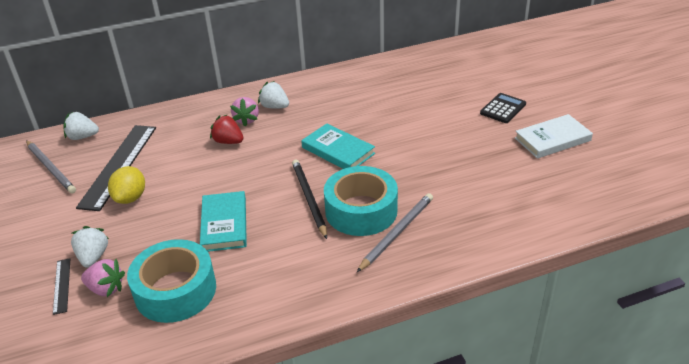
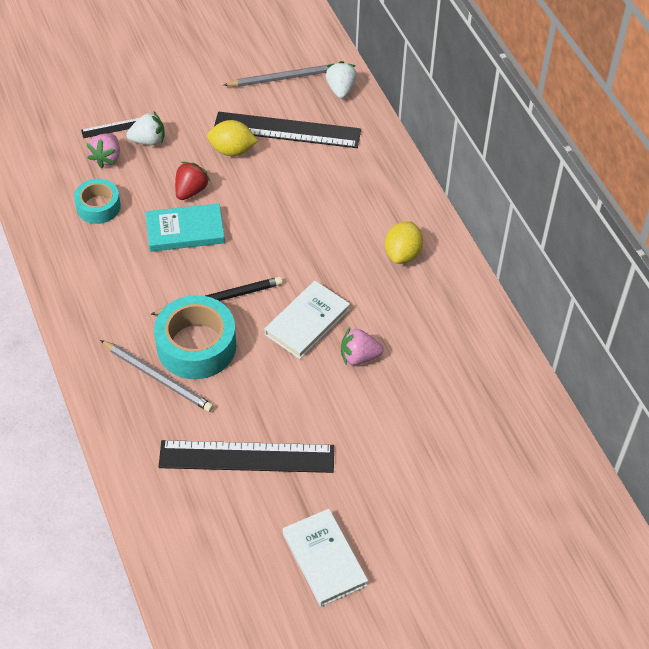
camera: 85 degrees right, 15 degrees up
grey pencil [26,140,76,194] -> grey pencil turned 150 degrees counterclockwise [223,63,337,87]
turquoise tape [127,239,216,323] -> turquoise tape [74,179,121,224], size x0.60
red strawberry [210,114,244,144] -> red strawberry moved to [175,162,210,200]
pink strawberry [230,97,259,127] -> pink strawberry moved to [341,328,384,365]
white strawberry [258,81,289,109] -> yellow lemon [385,222,423,264]
turquoise book [301,123,375,169] -> white book [265,281,350,359]
black calculator [480,93,526,123] -> none
none -> black ruler [159,440,334,473]

